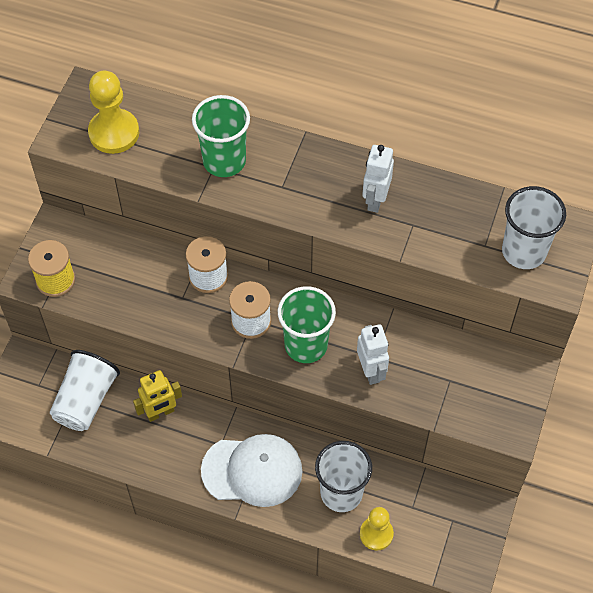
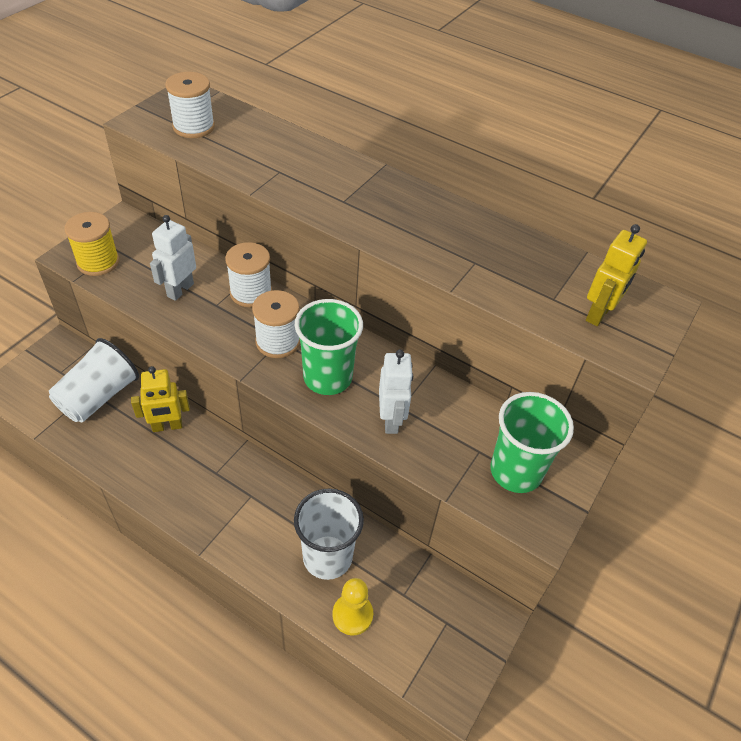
camera: 10 degrees right, 10 degrees down
yellow pawn [88,71,139,154] -> white spool [165,72,215,138]
green cup [192,95,250,177] -> green cup moved to [490,392,574,493]
white cap [201,434,302,507] -> none
white robot [362,145,394,213] -> white robot moved to [150,215,196,301]
white cup [502,186,566,269] -> yellow robot [586,224,647,326]

